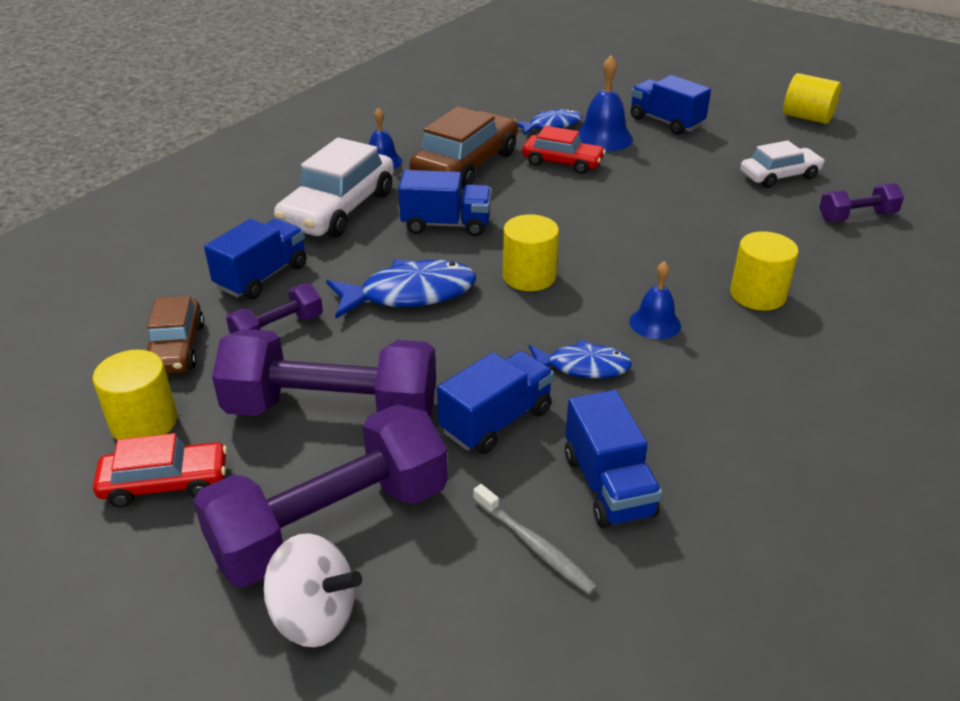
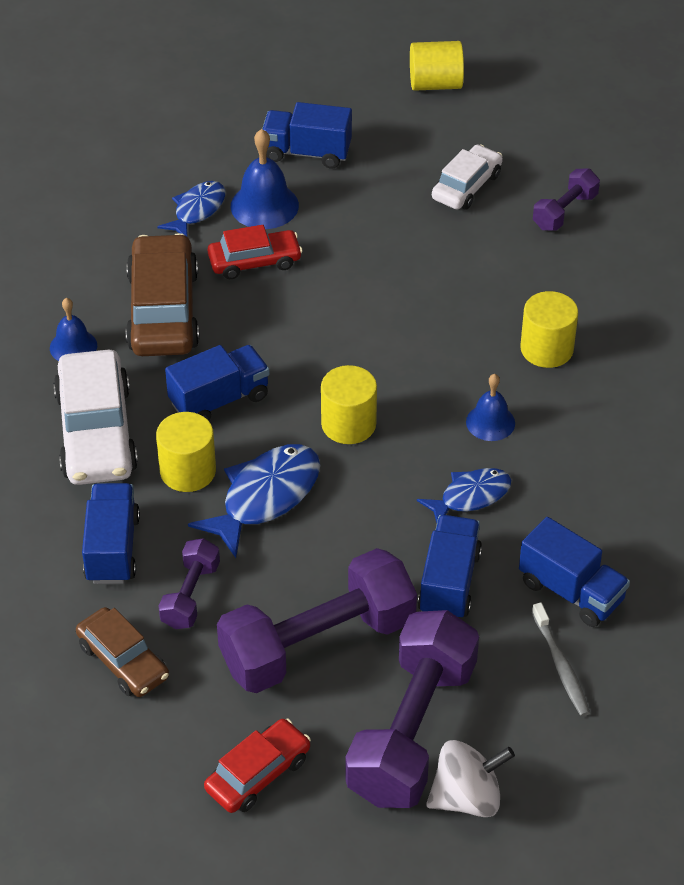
camera: 35 degrees left, 10 degrees up
yellow cylinder [93,349,177,440] -> yellow cylinder moved to [156,412,216,492]
grey toothbrush [473,484,598,595] -> grey toothbrush turned 60 degrees clockwise [532,603,590,716]

